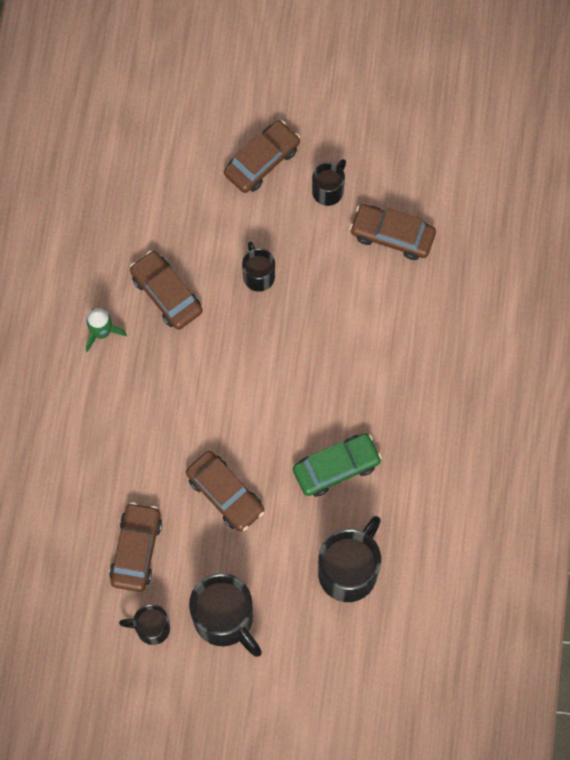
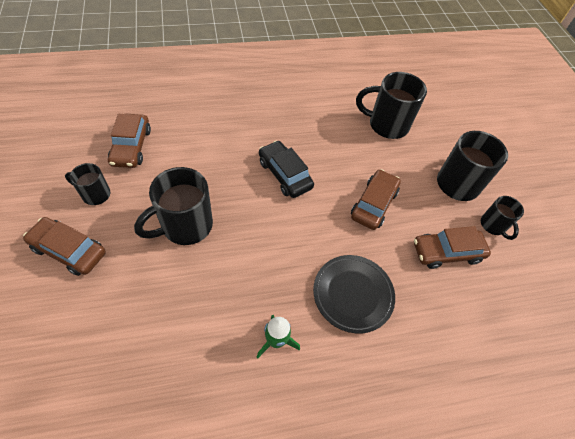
camera: 115 degrees left, 15 degrees down
brown car [130,251,203,330] -> none
black mug [242,242,275,292] -> black mug [134,167,213,245], size x1.78
green car [293,433,382,497] -> none
none -> black car [259,140,314,198]
none -> black plate [313,255,395,333]

